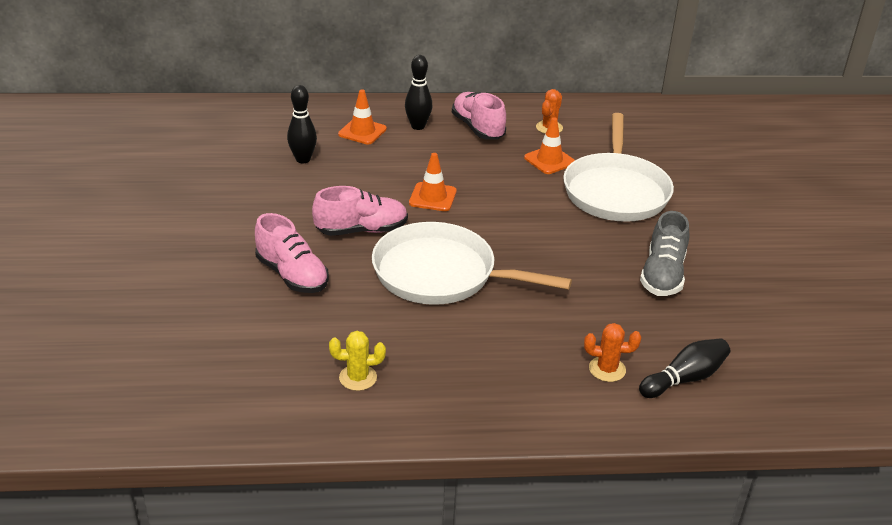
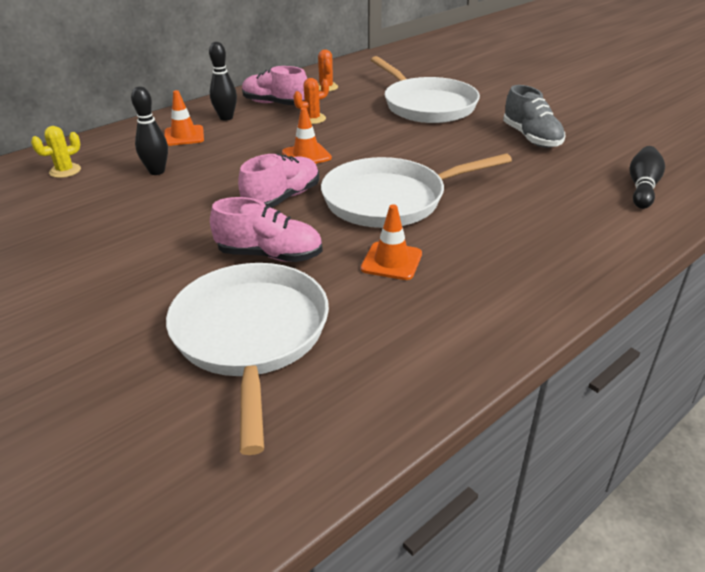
camera: 35 degrees left, 0 degrees up
yellow cactus [329,331,386,391] -> yellow cactus moved to [31,126,81,178]
orange traffic cone [524,117,575,174] -> orange traffic cone moved to [361,204,422,280]
orange cactus [584,323,641,382] -> orange cactus moved to [293,78,329,124]
none -> white pan [166,263,329,455]

